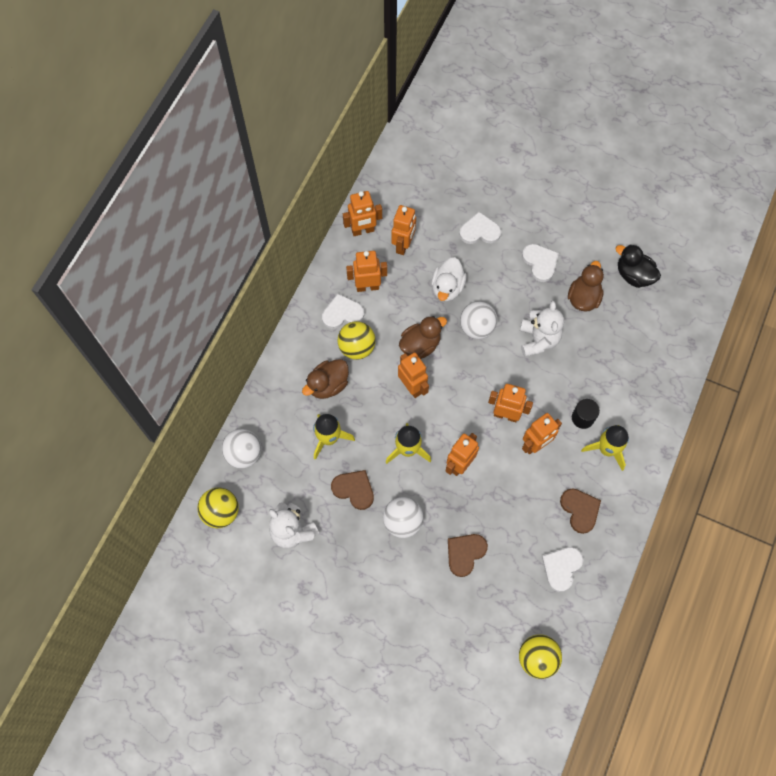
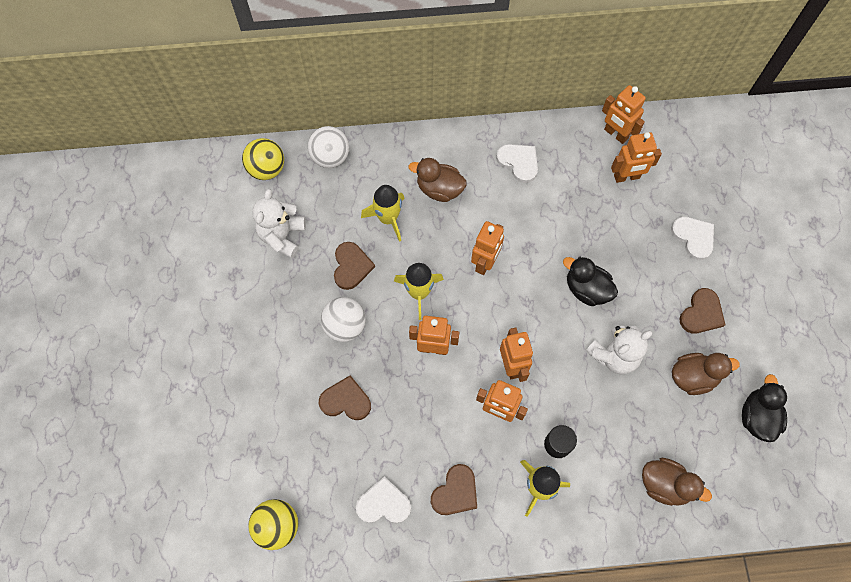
camera: 60 degrees right, 0 degrees up
yellow ball [338,321,376,360] -> none
orange robot [346,251,387,292] -> none
brown duck [399,316,447,359] -> brown duck moved to [642,458,712,506]
white duck [431,257,467,302] -> none
white ball [460,301,498,339] -> black duck [563,256,618,306]
white heart [522,244,559,282] -> brown heart [679,288,726,334]

